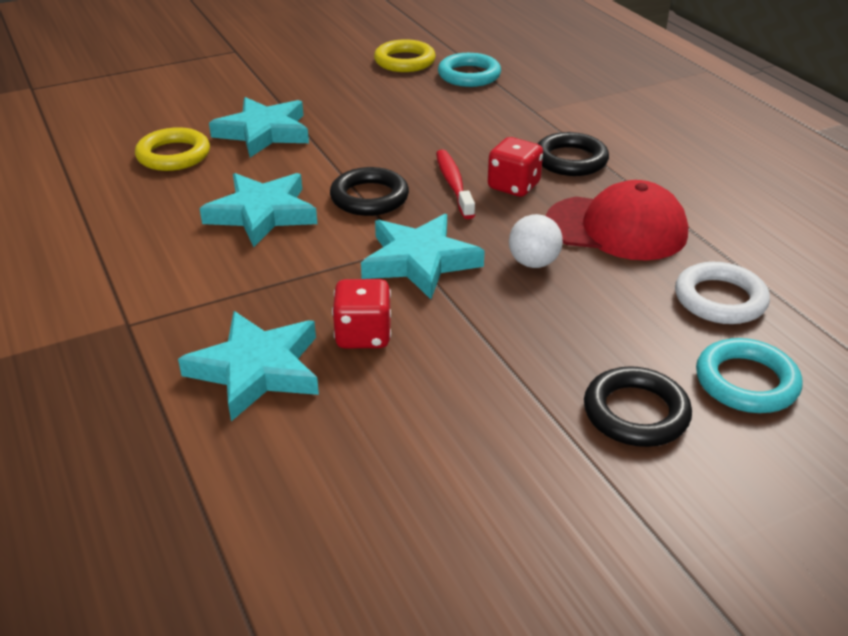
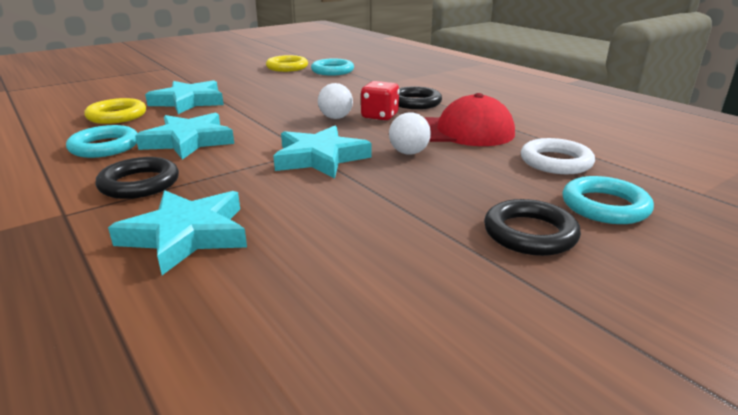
camera: 10 degrees left, 10 degrees down
black ring [330,167,409,216] -> black ring moved to [95,157,179,199]
red dice [332,279,391,348] -> none
red toothbrush [436,150,475,219] -> white ball [318,83,353,119]
none -> turquoise ring [66,125,138,158]

